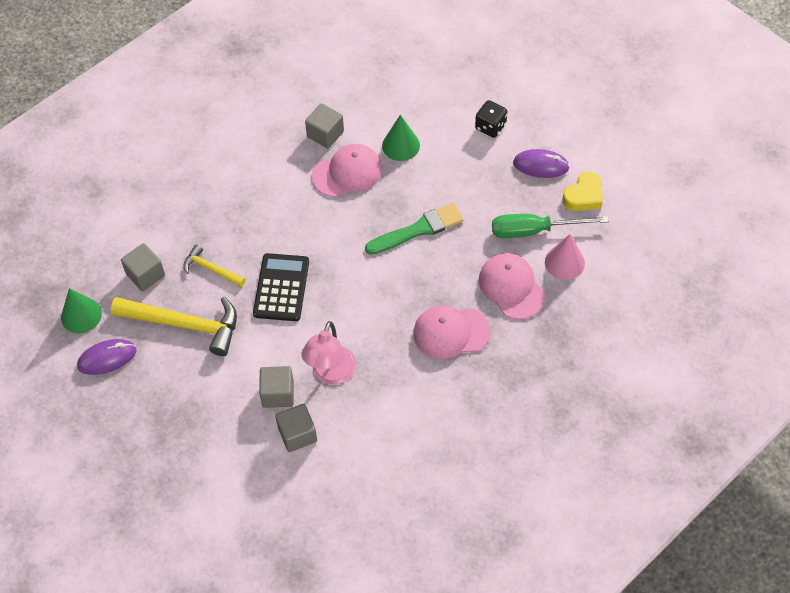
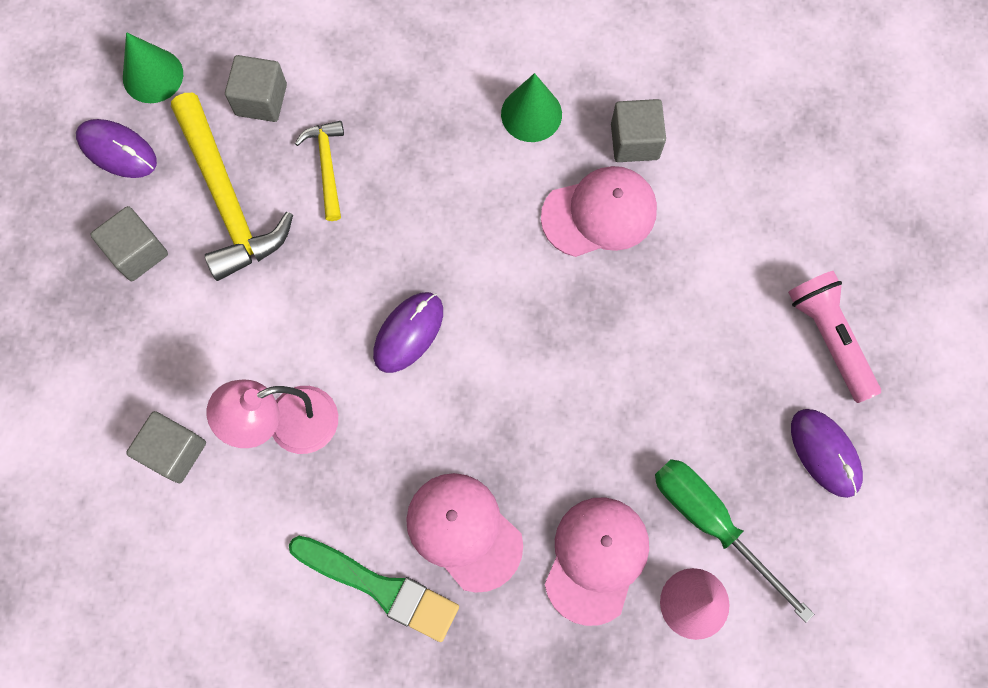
camera: 50 degrees right, 15 degrees up
black calculator [253,253,309,321] -> none
grey cube [259,366,294,408] -> grey cube moved to [90,206,168,281]
pink cap [312,144,382,197] -> pink cap turned 45 degrees counterclockwise [541,166,657,257]
green brush [365,203,464,255] -> green brush moved to [289,536,459,642]
green cone [382,115,420,161] -> green cone moved to [501,73,562,142]
black dice [475,100,507,138] -> pink flashlight [788,271,881,403]
yellow heart [562,171,603,211] -> none
none -> purple mouse [373,292,443,373]

